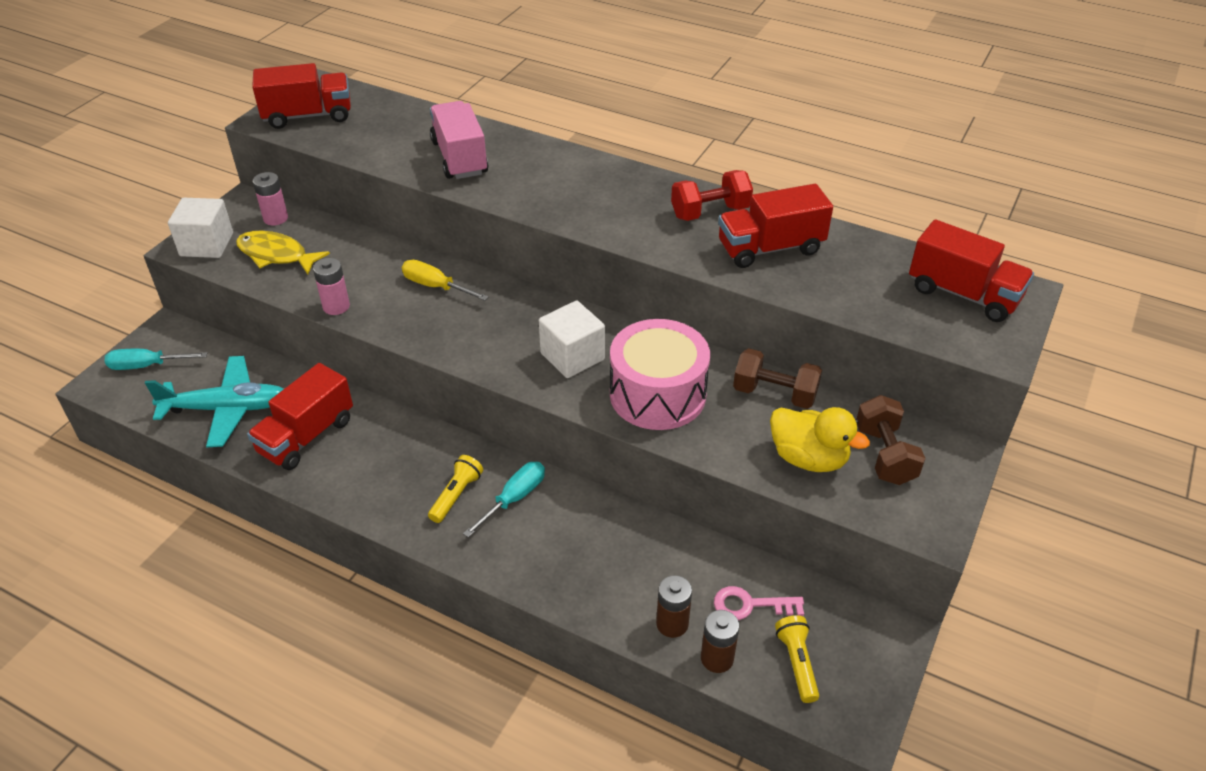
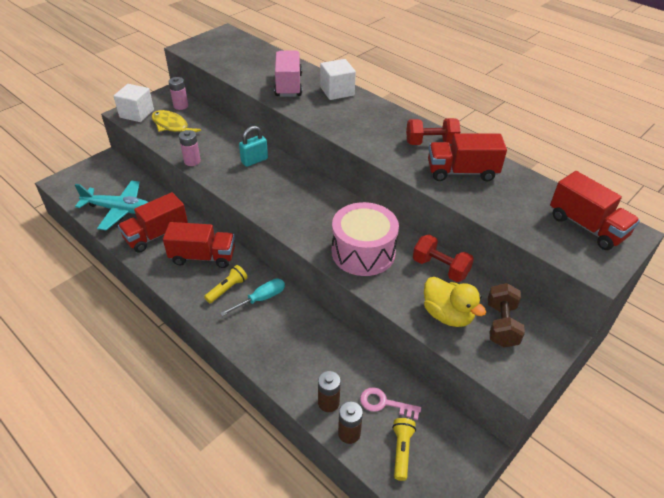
camera: 15 degrees right, 0 degrees up
turquoise screwdriver [105,349,207,370] -> none
red truck [252,63,351,129] -> red truck moved to [163,222,235,268]
yellow screwdriver [402,260,489,301] -> turquoise padlock [239,126,268,167]
white cube [539,300,605,378] -> white cube moved to [320,59,356,100]
brown dumbbell [733,348,822,409] -> red dumbbell [413,235,474,282]

